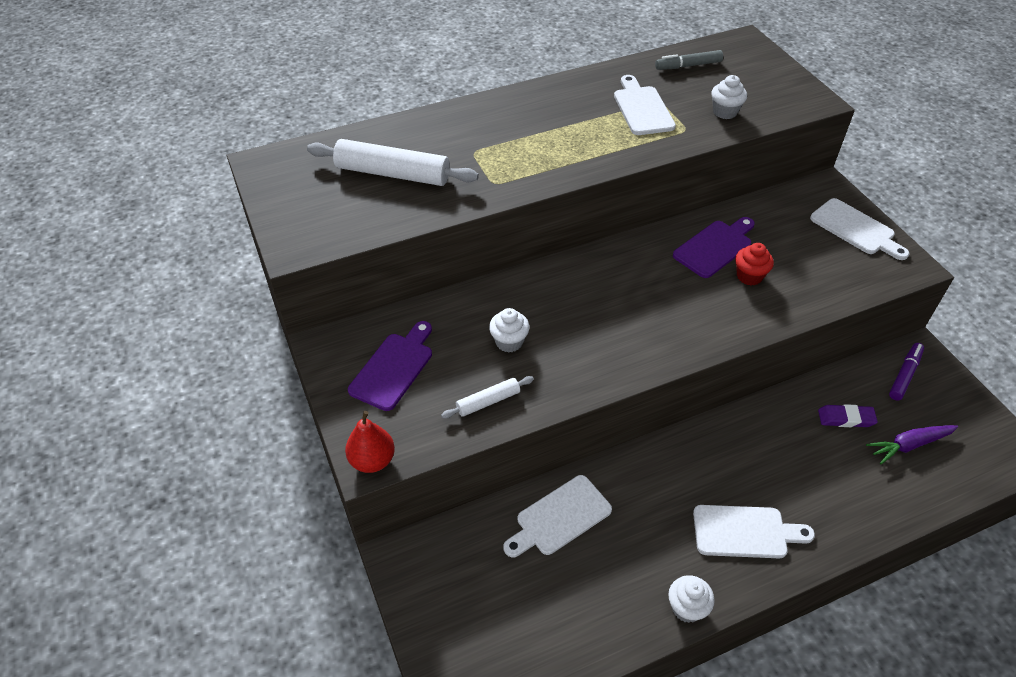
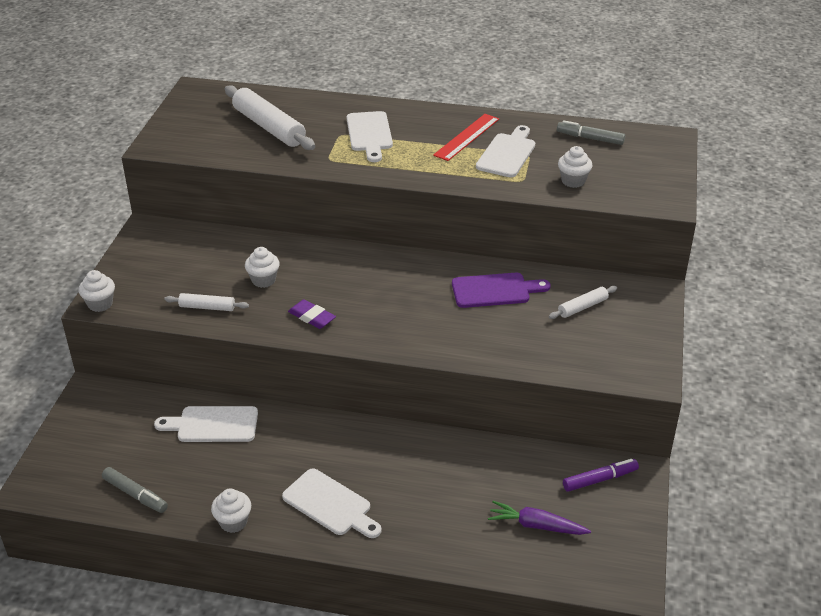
camera: 35 degrees right, 10 degrees down
red pear [345,411,395,473] -> white cupcake [79,270,115,312]
purple cutting board [348,321,432,411] -> none
red cupcake [735,243,774,285] -> none
white cutting board [810,198,909,260] -> white cutting board moved to [347,111,393,162]
purple eraser [818,404,878,427] -> purple eraser moved to [288,299,336,329]
none -> grey marker [102,467,168,513]
none -> red ruler [433,114,499,161]
none -> white rolling pin [549,286,617,319]

